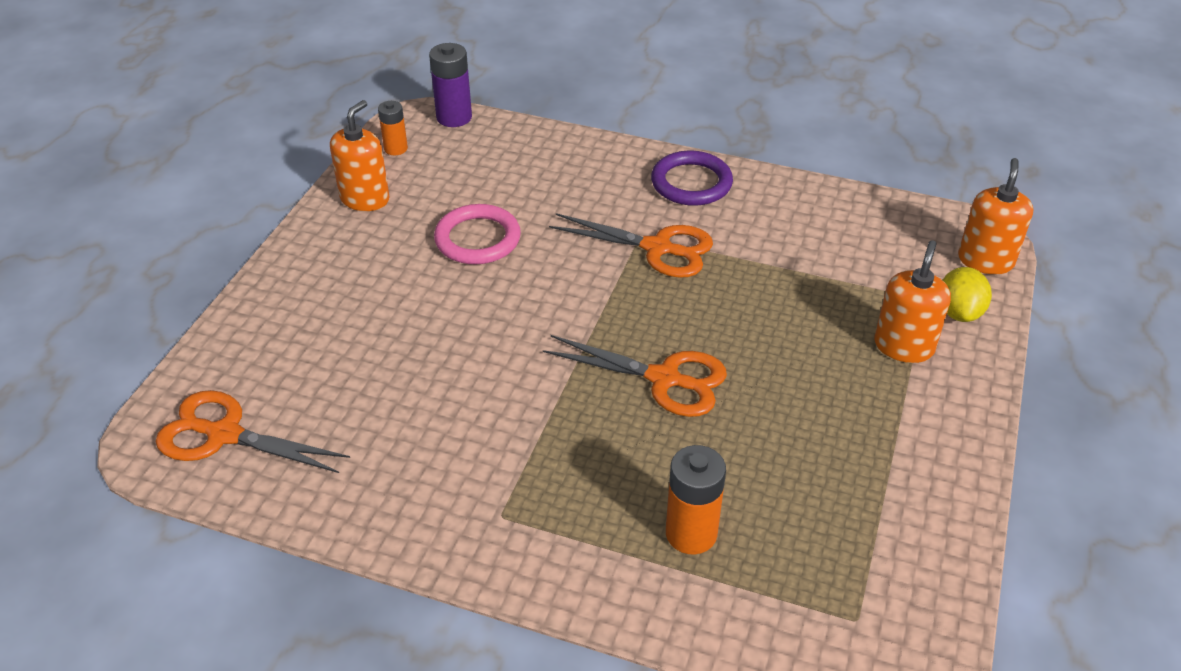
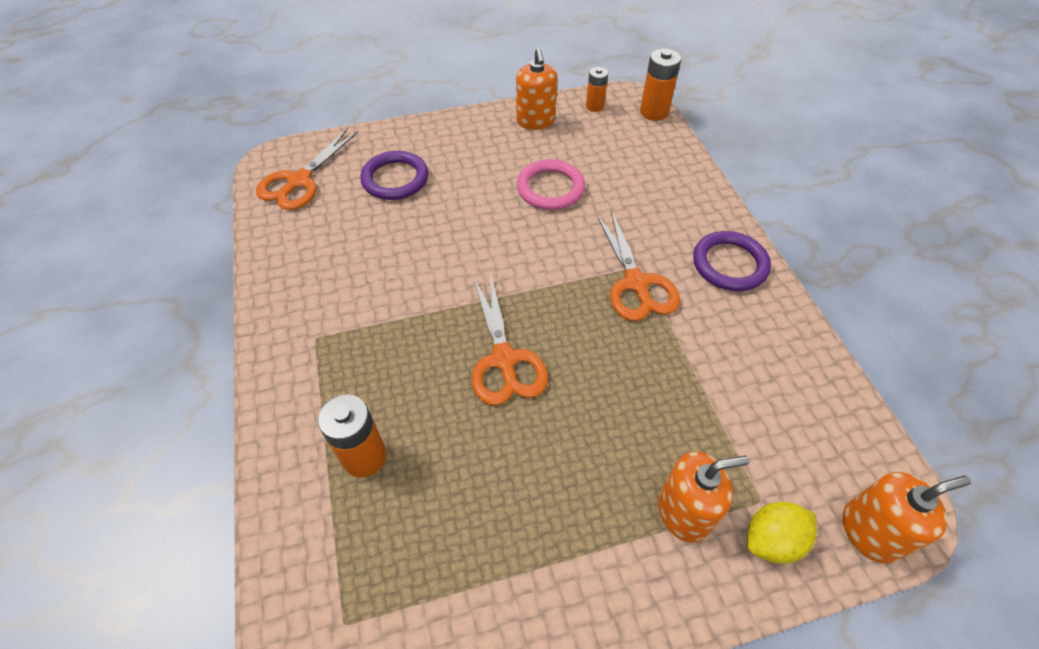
camera: 55 degrees right, 10 degrees up
orange scissors [155,390,350,473] -> orange scissors turned 135 degrees counterclockwise [256,128,358,210]
orange soap dispenser [330,100,390,211] -> orange soap dispenser turned 90 degrees clockwise [516,48,558,130]
purple battery [429,43,472,127] -> orange battery [640,49,681,121]
none -> purple ring [360,151,428,200]

